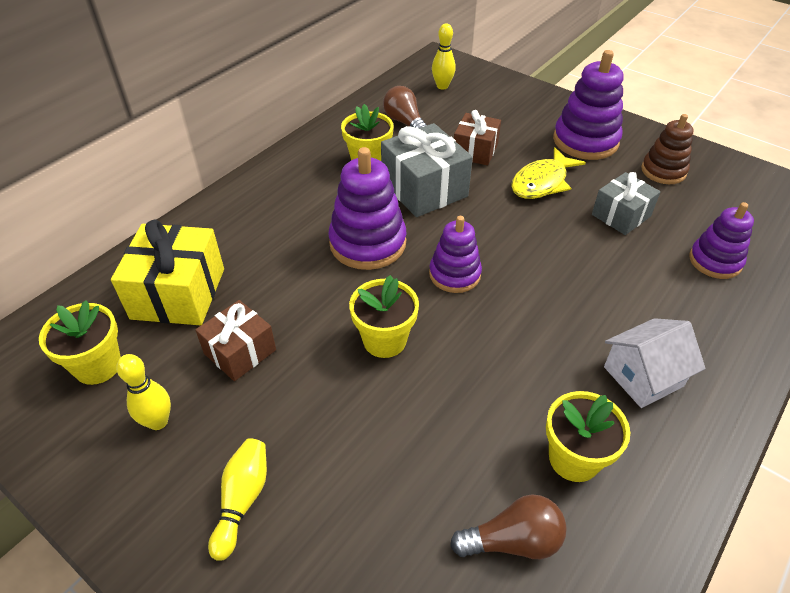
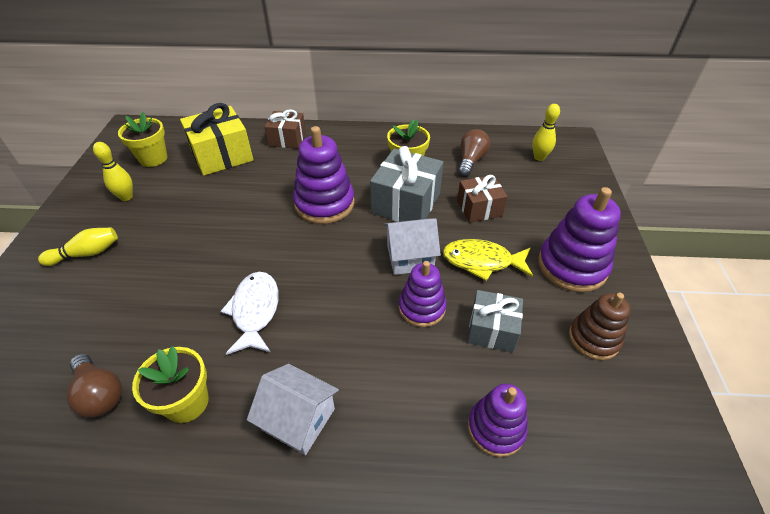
camera: 55 degrees right, 0 degrees up
brown gift [195,300,276,381] -> brown gift moved to [265,109,306,149]
yellow flower pot [349,275,419,358] -> none
purple stacking toy [429,216,482,293] -> purple stacking toy moved to [399,261,447,327]
none -> white fish [220,272,279,355]
none -> white house [384,218,441,275]

